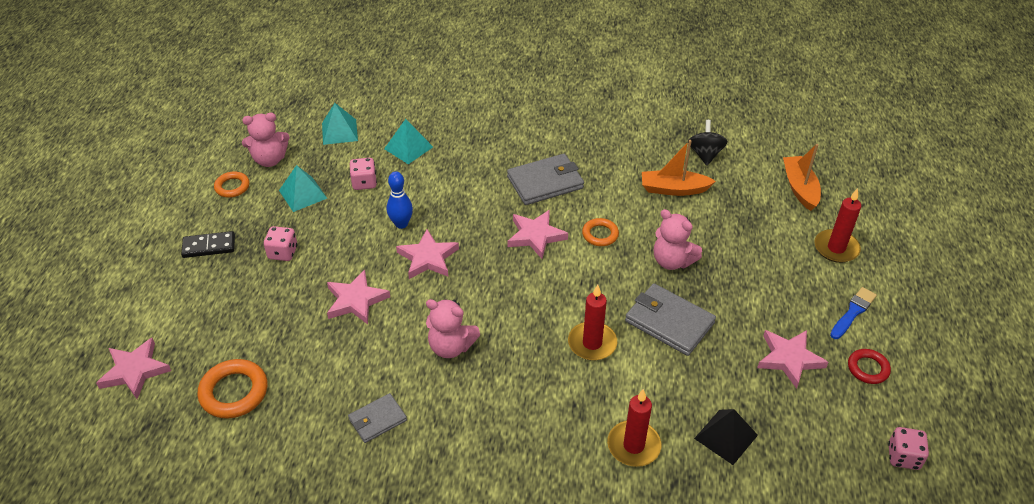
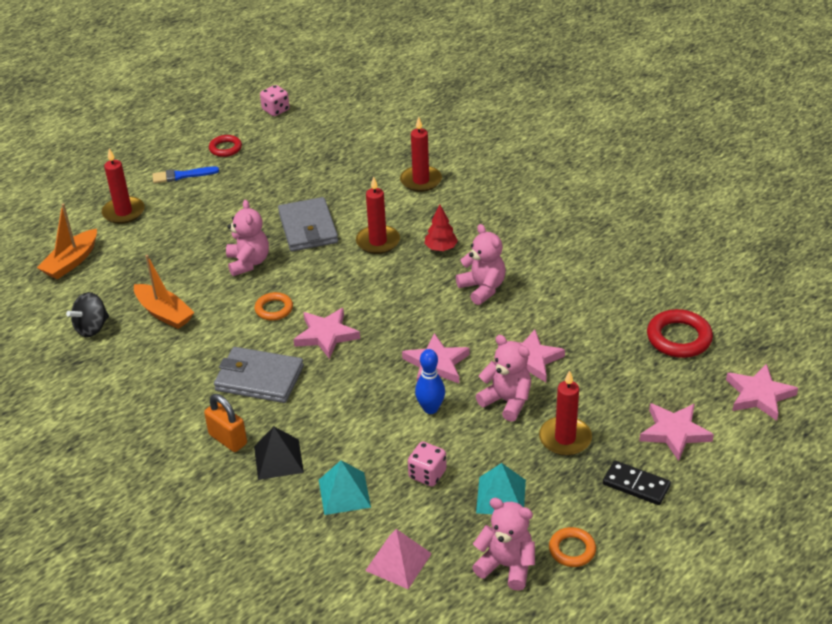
camera: 140 degrees left, 5 degrees down
orange ring [197,359,267,418] -> red ring [647,309,713,358]
pink dice [264,226,297,261] -> red candle [539,370,592,456]
turquoise pyramid [322,103,358,145] -> pink pyramid [365,529,432,589]
grey wallet [348,393,407,443] -> none
black pyramid [694,409,758,465] -> black pyramid moved to [254,426,304,480]
pink star [757,330,829,389] -> pink star moved to [639,403,714,461]
none -> orange padlock [204,394,247,452]
none -> red tree [425,205,458,251]
none -> pink teddy bear [476,335,531,422]

